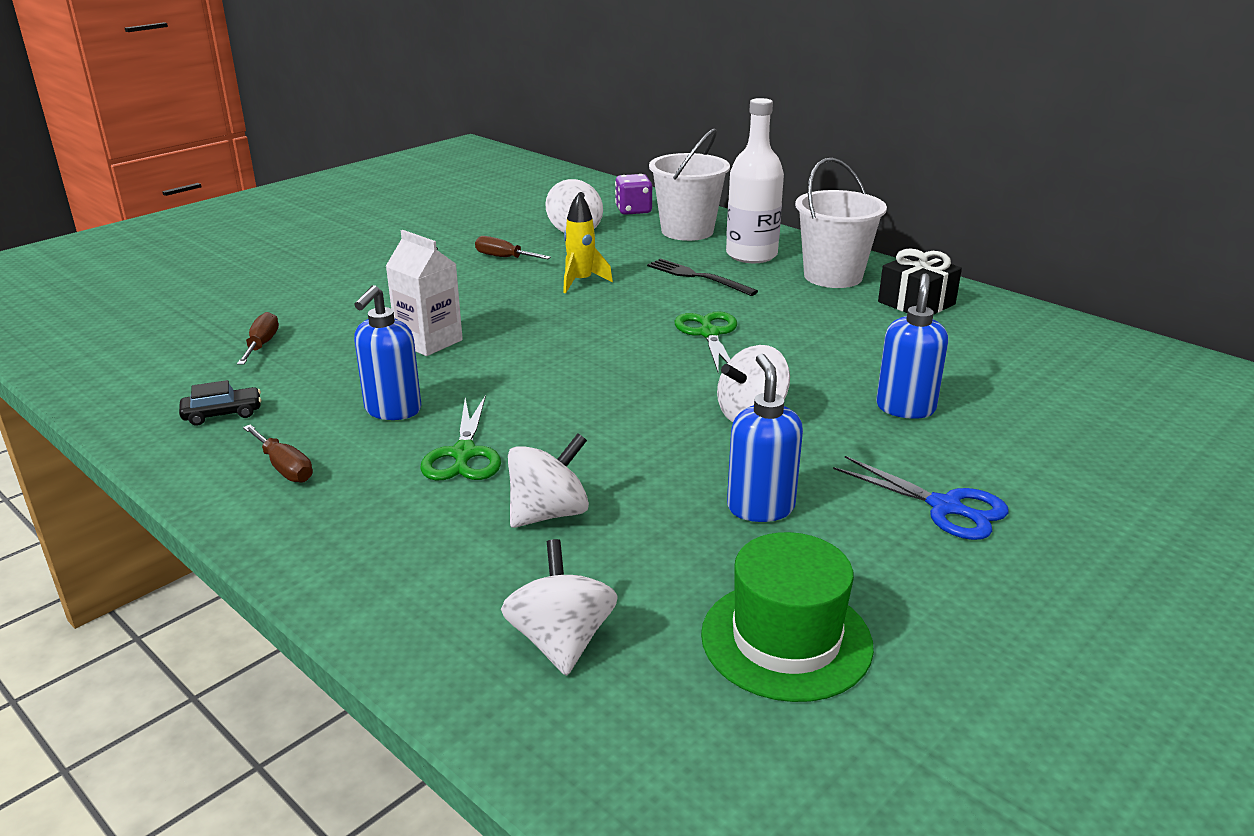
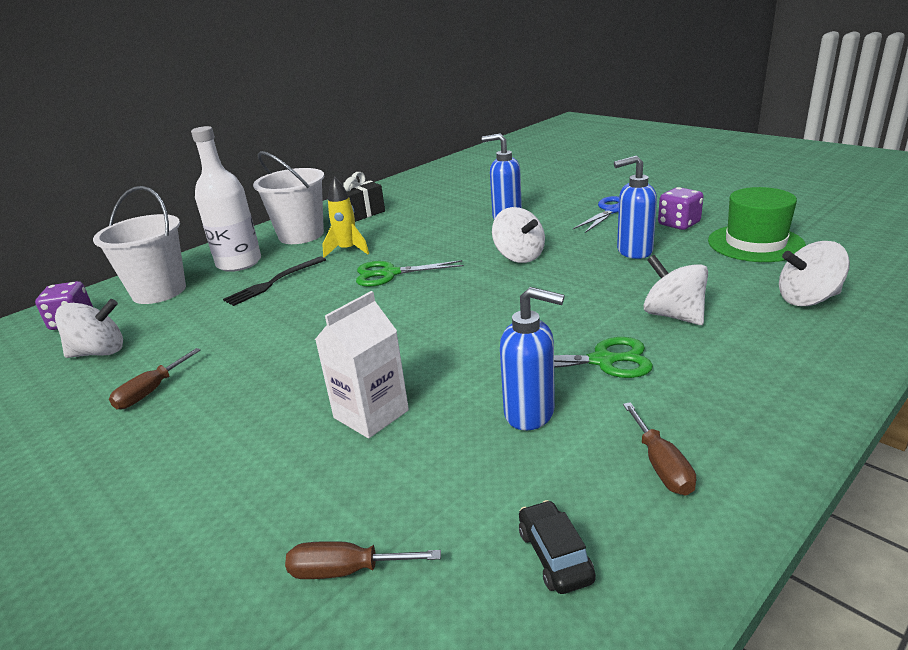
camera: 85 degrees left, 0 degrees up
brown screwdriver [243,424,313,483] -> brown screwdriver turned 120 degrees clockwise [623,402,696,495]
yellow rocket [563,193,613,293] -> yellow rocket moved to [322,177,369,258]
none -> purple dice [658,187,704,230]

